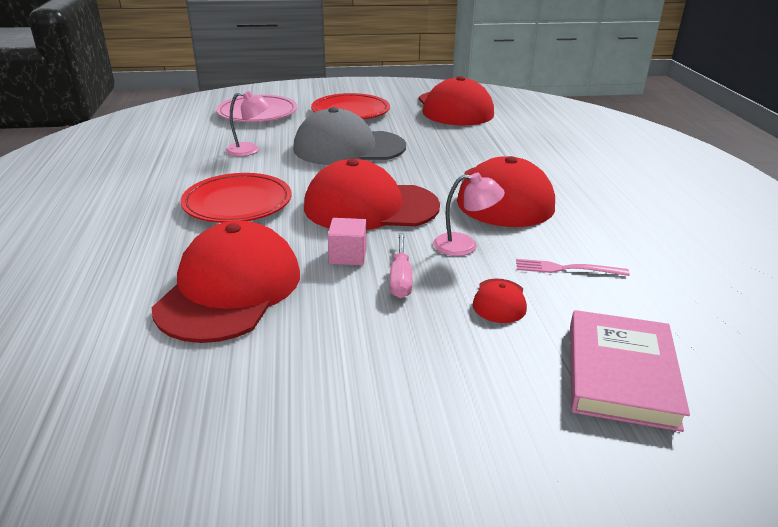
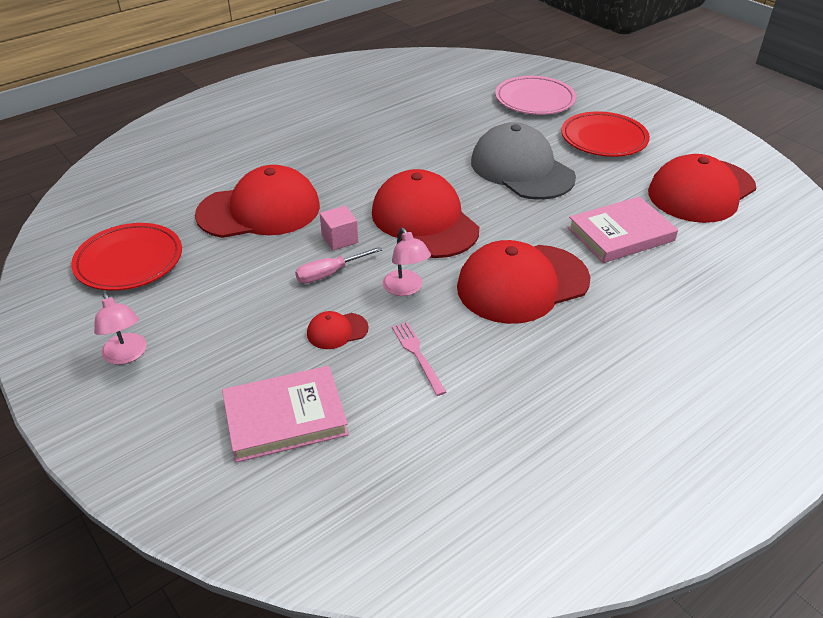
camera: 60 degrees right, 10 degrees up
red plate [181,173,291,223] -> red plate moved to [71,223,182,291]
pink lamp [225,91,271,156] -> pink lamp moved to [94,292,147,365]
none -> pink book [568,197,678,263]

